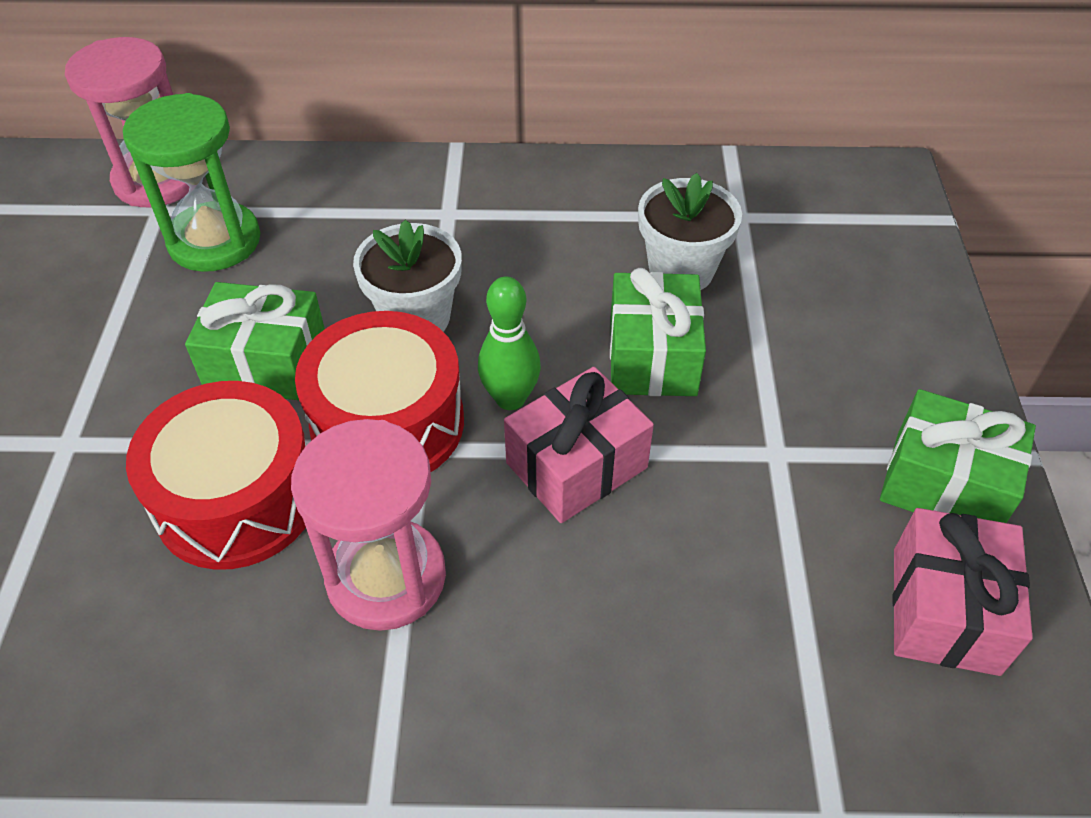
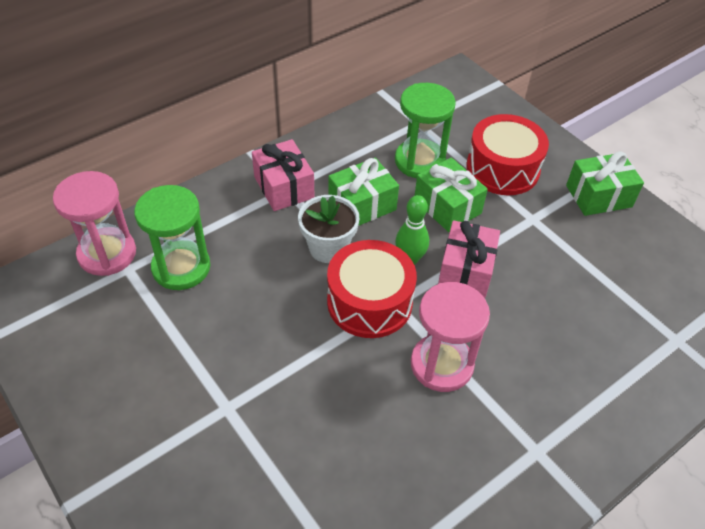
camera: 40 degrees left, 0 degrees up
red drum [126,381,307,570] -> red drum moved to [467,114,549,195]
green gift [185,282,325,400] -> green gift moved to [328,158,399,226]
white flower pot [638,173,742,290] -> green hourglass [395,83,456,178]
pink gift [893,508,1033,676] -> pink gift moved to [252,139,314,211]

